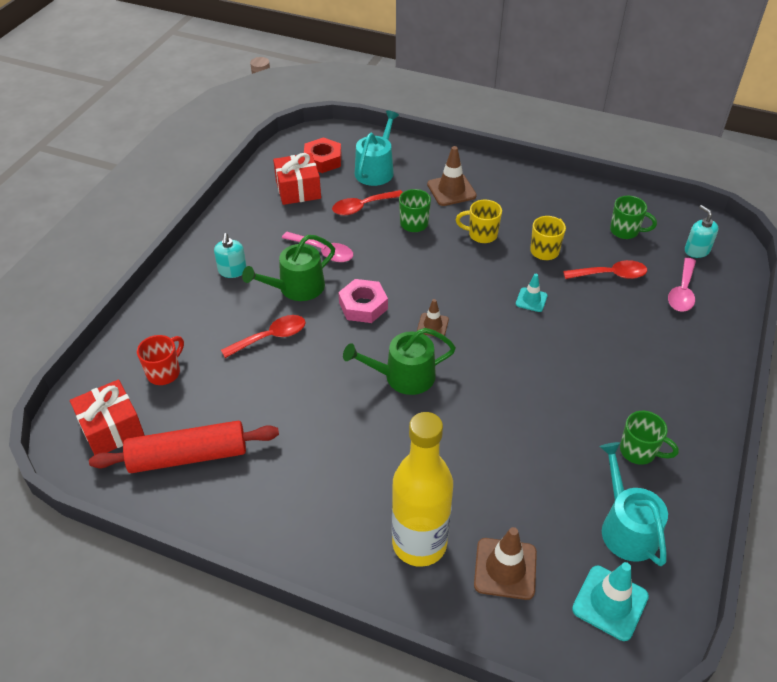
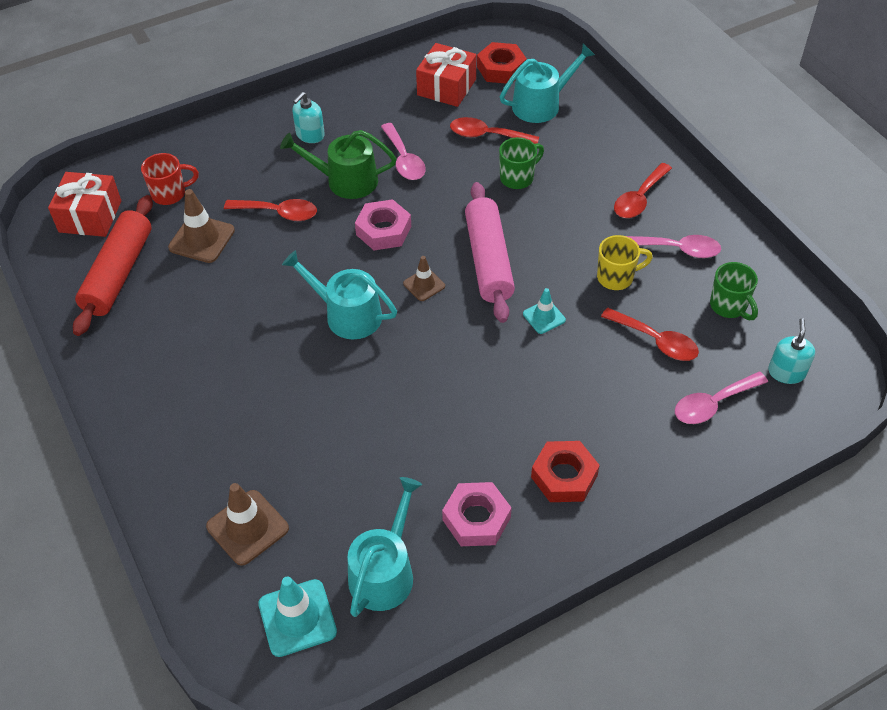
camera: 40 degrees right, 5 degrees up
red rolling pin [89,420,279,473] -> red rolling pin turned 75 degrees clockwise [73,195,153,336]
green watering can [343,328,456,395] -> turquoise watering can [282,250,397,339]
yellow bottle [392,412,453,567] -> none
brown traffic cone [427,146,477,206] -> brown traffic cone moved to [168,189,235,263]
yellow mug [456,200,502,243] -> none
green mug [620,411,679,465] -> pink nut [442,482,512,546]
none -> pink rolling pin [465,182,515,323]
none -> red nut [531,441,600,502]
none -> red spoon [614,163,672,218]
none -> pink spoon [627,235,721,258]

